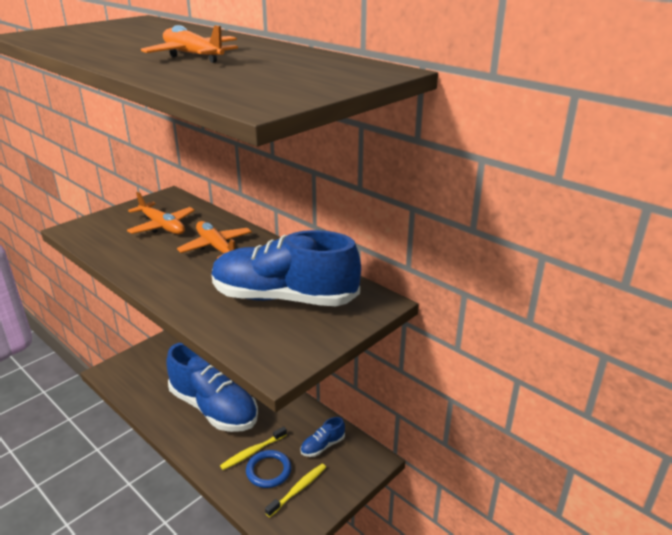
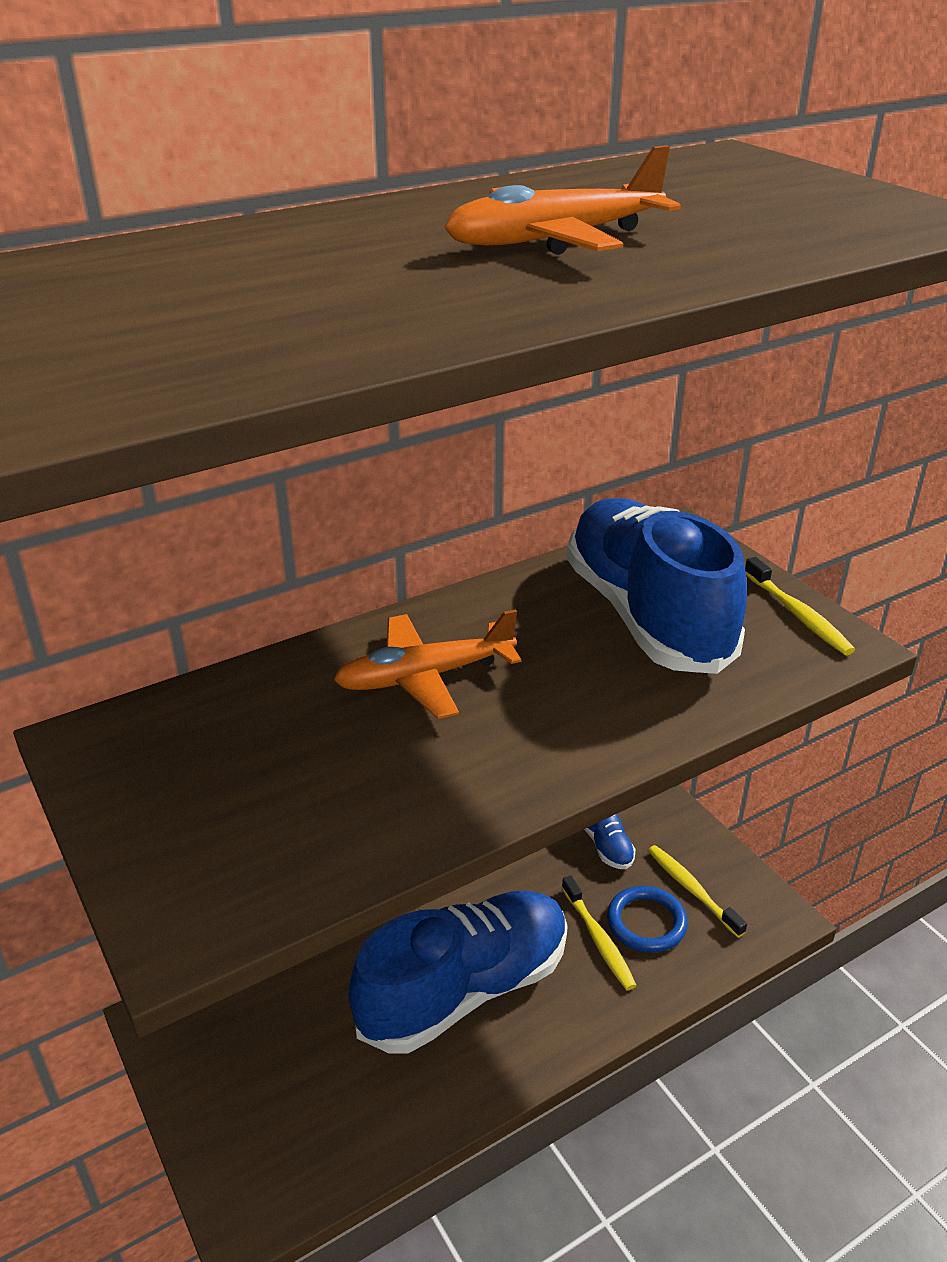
camera: 75 degrees left, 5 degrees up
orange plane [127,192,195,234] -> none
blue shoe [212,230,361,306] -> blue shoe turned 135 degrees clockwise [567,498,747,674]
none -> yellow toothbrush [745,557,855,655]

